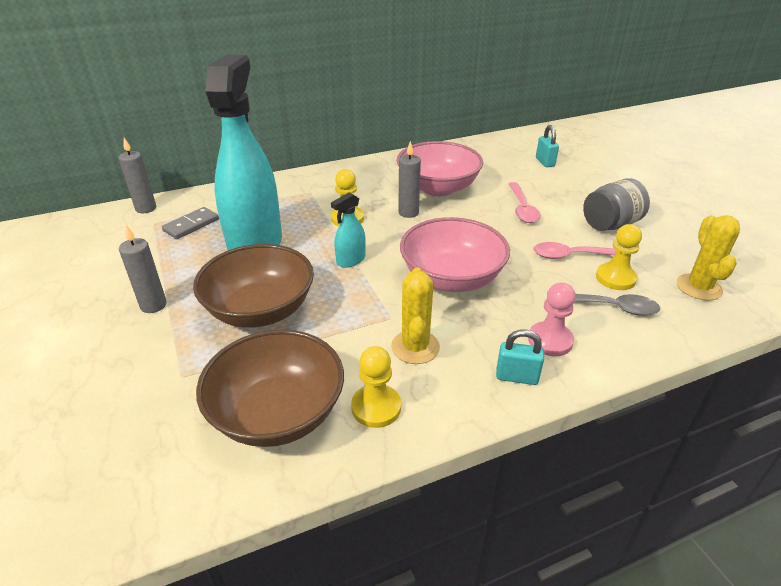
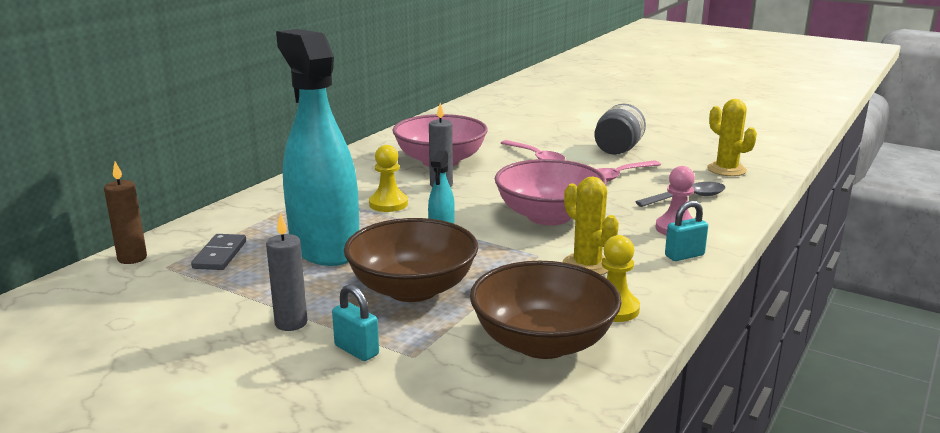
camera: 35 degrees left, 15 degrees down
grey candle [118,138,156,213] -> brown candle [104,162,147,264]
turquoise padlock [536,125,559,167] -> turquoise padlock moved to [332,284,379,361]
yellow pawn [596,224,642,290] -> none

